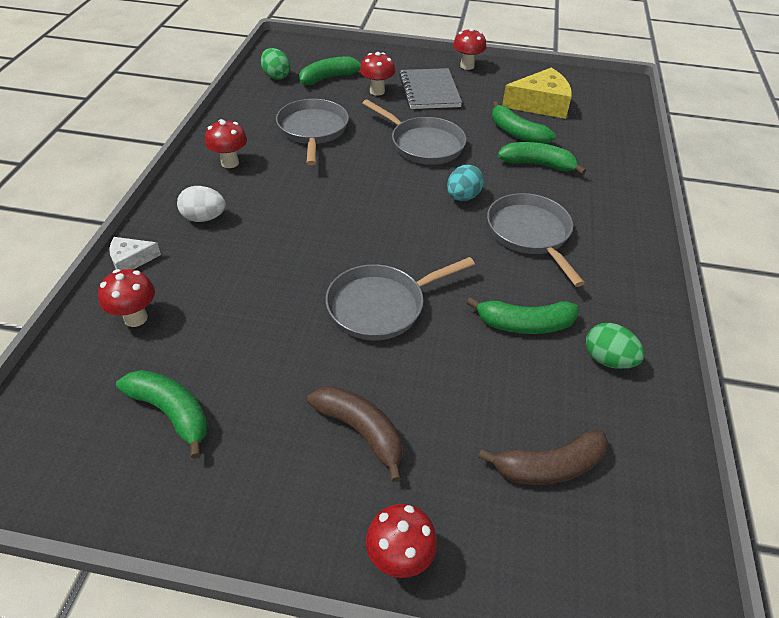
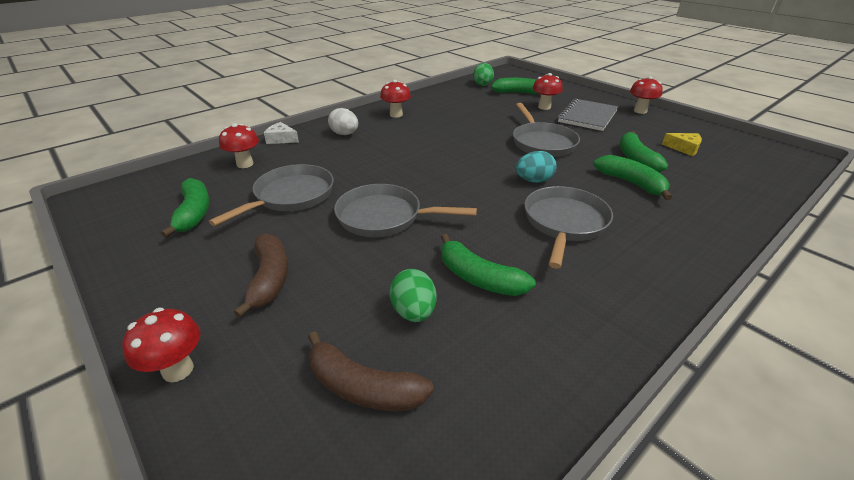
camera: 40 degrees right, 10 degrees down
grey pan [276,99,349,165] -> grey pan moved to [209,164,334,226]
yellow cheese [502,68,572,119] -> yellow cheese [662,133,702,156], size x0.52
green egg [586,323,645,369] -> green egg moved to [389,269,437,322]

